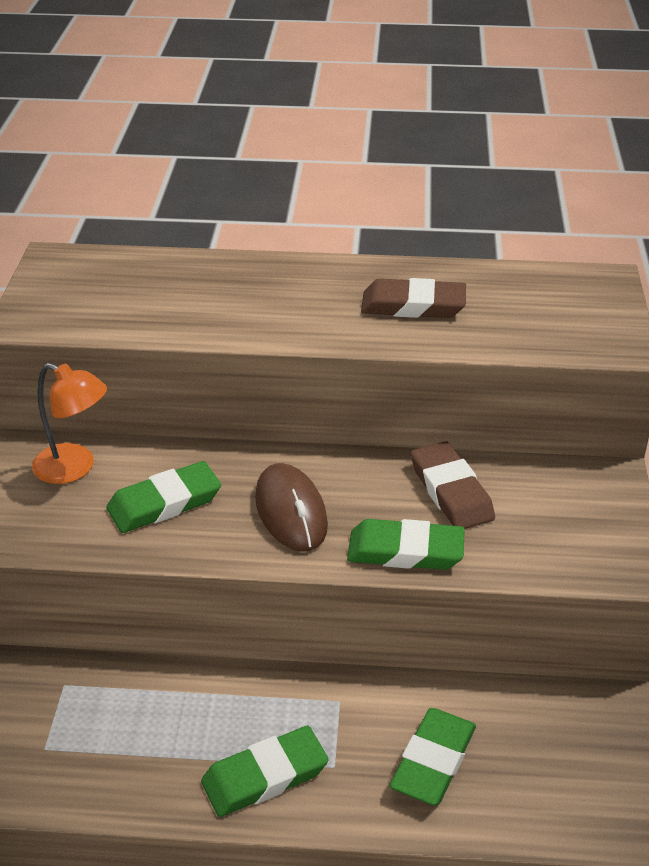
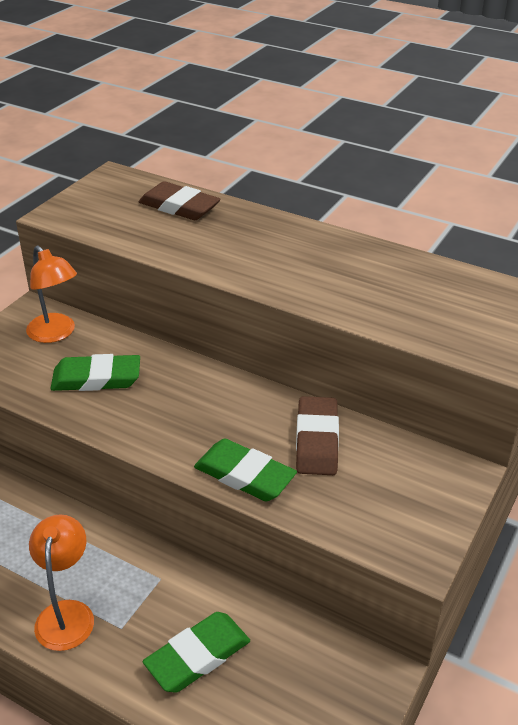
camera: 25 degrees right, 0 degrees up
green eraser [201,726,329,817] -> orange lamp [29,514,94,651]
brown mouse [255,463,328,552] -> none
brown eraser [361,278,466,318] -> brown eraser moved to [139,181,221,220]

